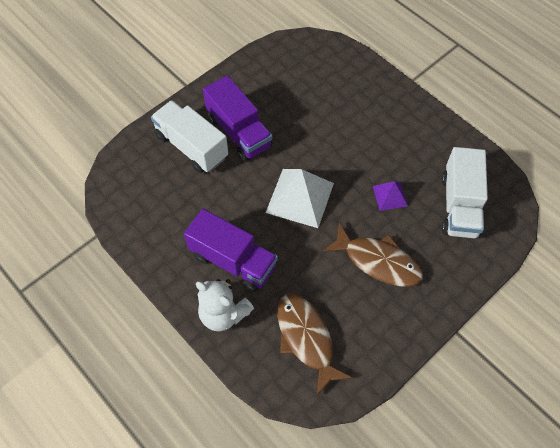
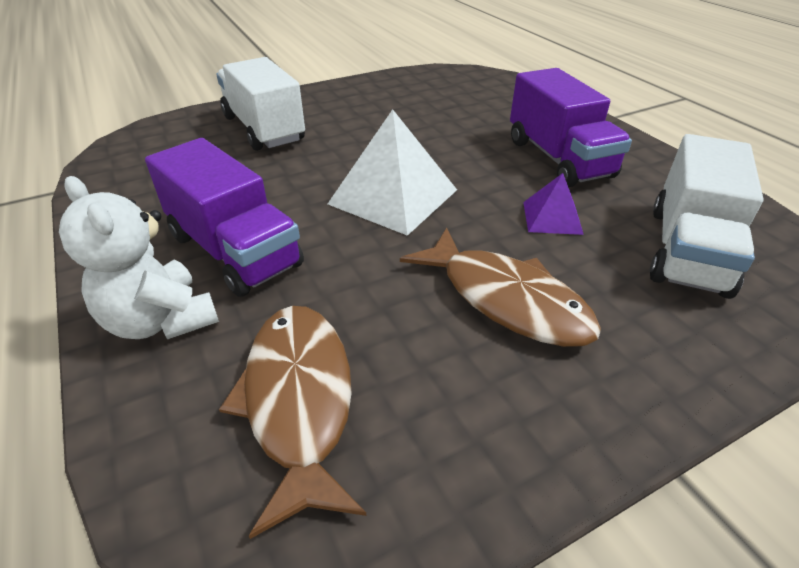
camera: 15 degrees right, 20 degrees down
purple truck [203,75,273,161] -> purple truck moved to [510,68,632,187]

